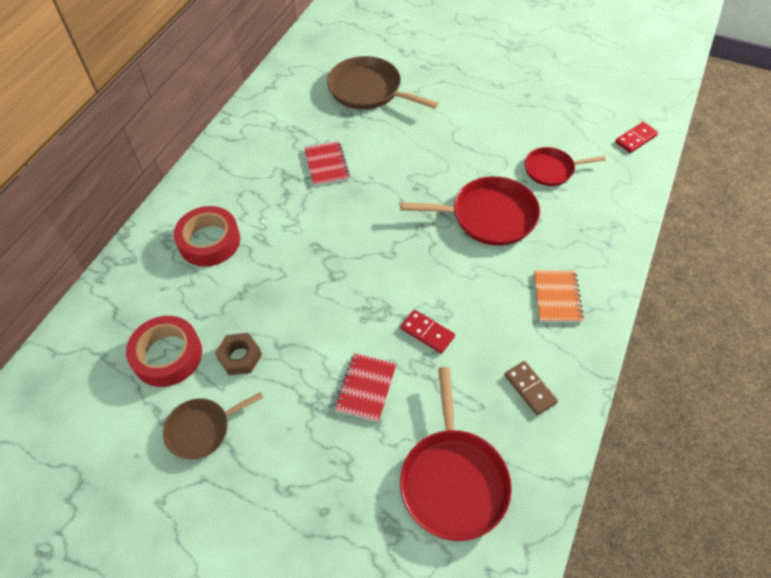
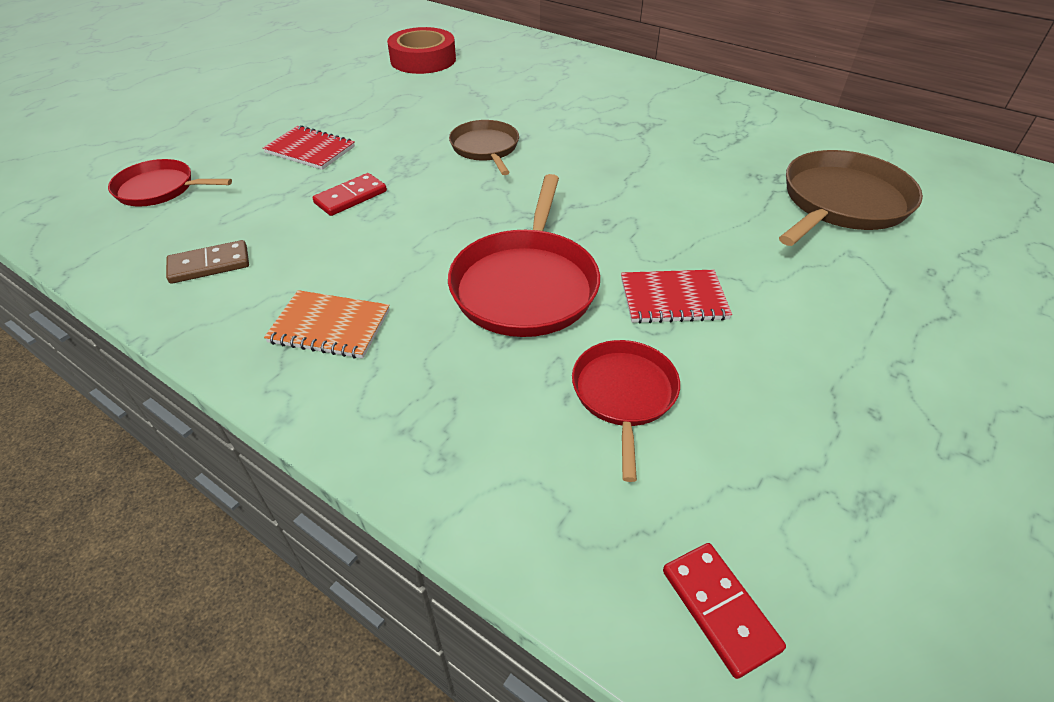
camera: 100 degrees right, 10 degrees down
brown pan [163,392,263,460] -> brown pan moved to [449,120,519,175]
red tape [174,206,240,267] -> none
brown nut [215,333,262,375] -> none
red notebook [304,141,350,186] -> red notebook moved to [621,270,732,323]
red pan [400,367,512,541] -> red pan [108,159,232,207], size x0.61

